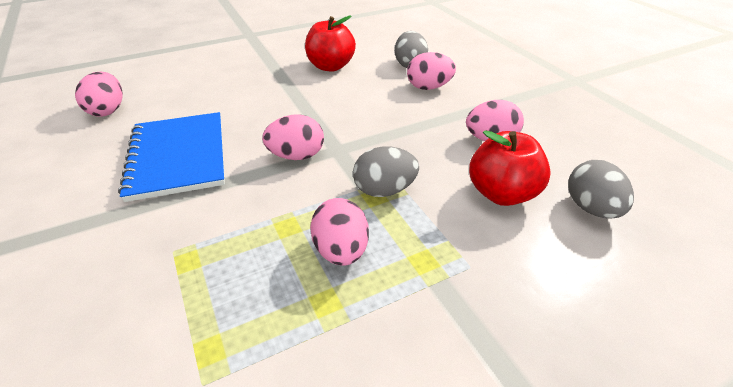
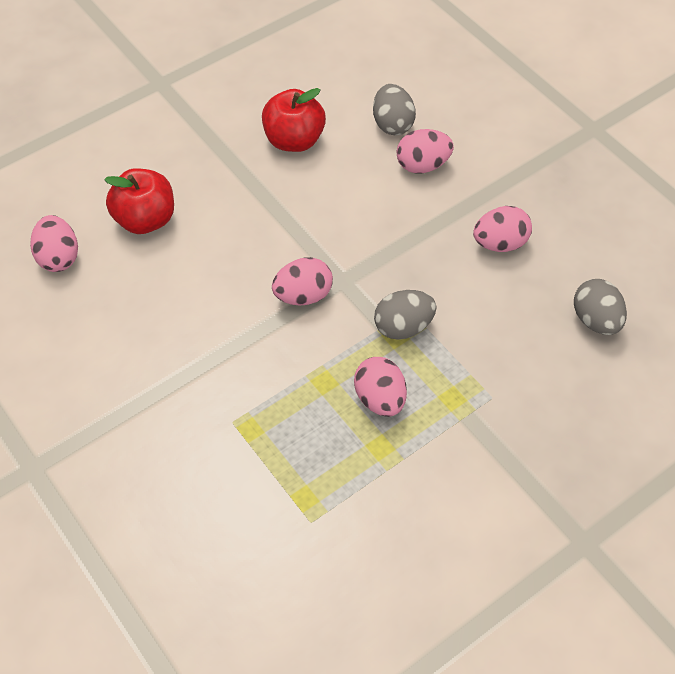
camera: 10 degrees left, 15 degrees up
blue notebook [118,112,225,202] -> none
red apple [469,130,551,206] -> red apple moved to [104,168,174,234]

